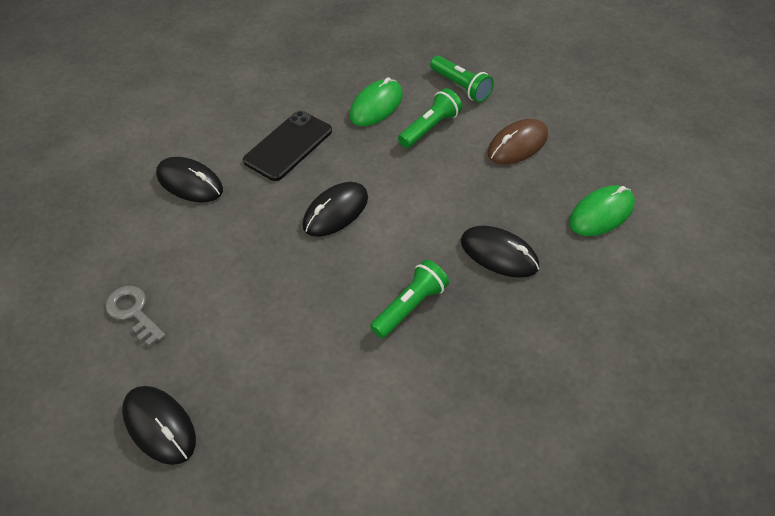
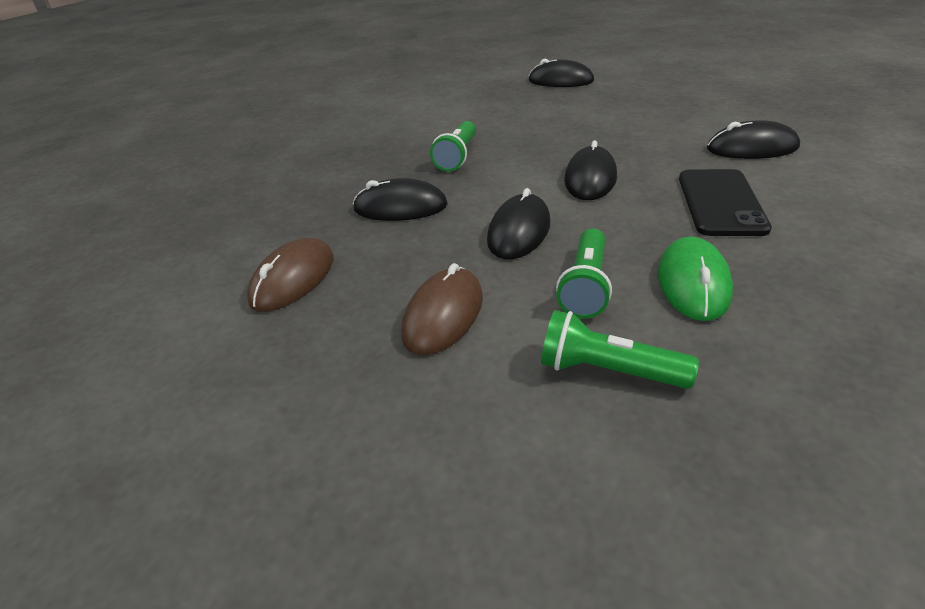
camera: 155 degrees right, 15 degrees down
grey key [105,286,166,346] -> none
green mouse [569,186,635,236] -> brown mouse [247,238,334,312]
none -> black mouse [487,188,551,259]

